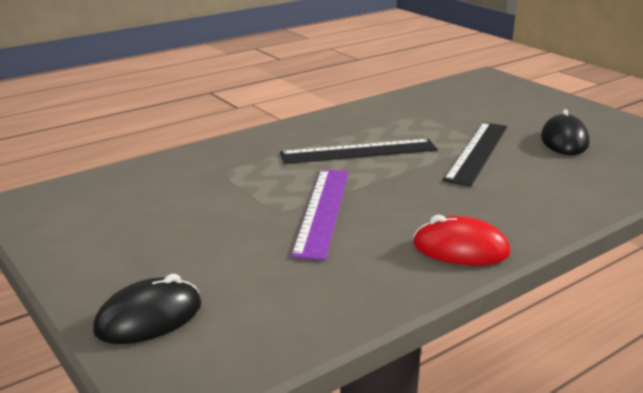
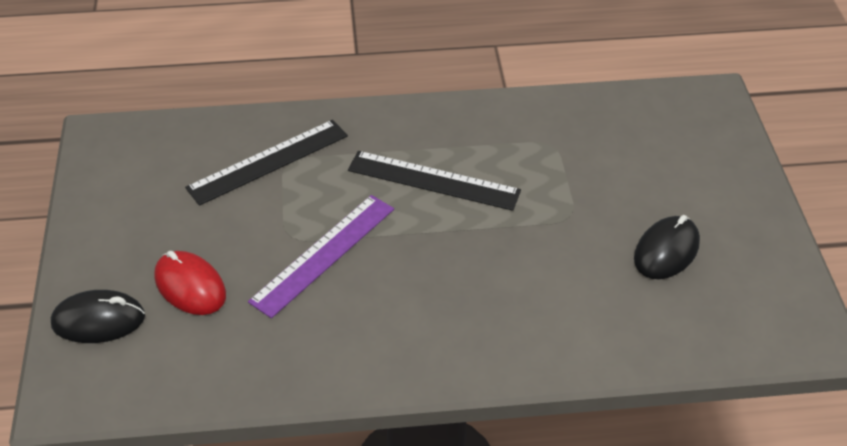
camera: 30 degrees right, 20 degrees up
red mouse [413,215,511,265] -> red mouse moved to [154,251,226,315]
black ruler [443,122,507,186] -> black ruler moved to [185,120,348,206]

